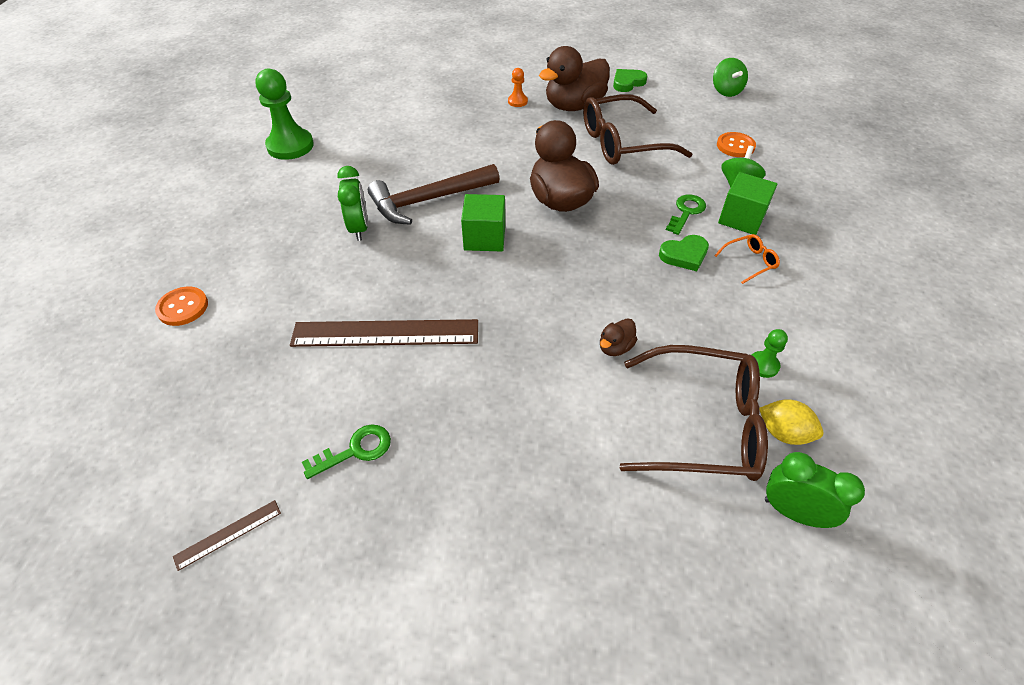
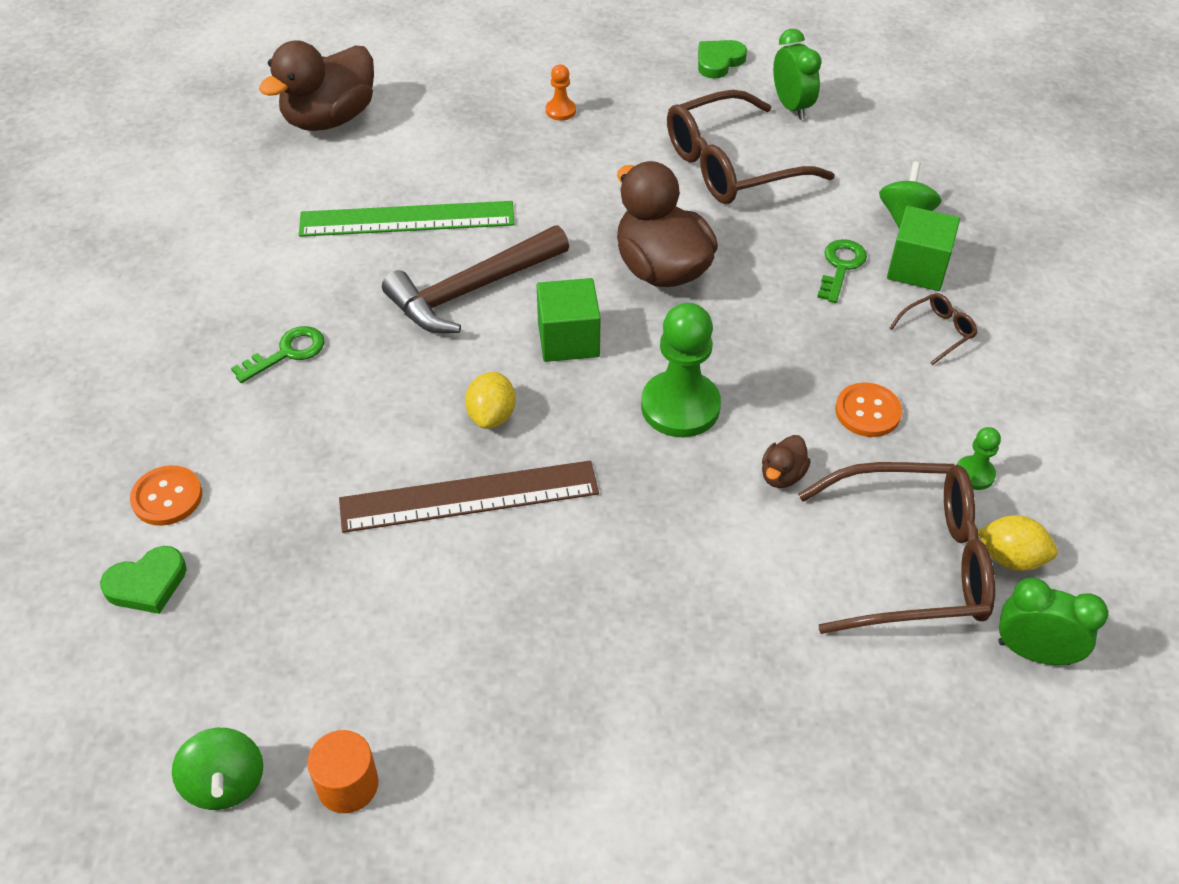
camera: 10 degrees left, 0 degrees up
brown ruler [173,500,281,571] -> orange cylinder [307,730,379,813]
green pawn [255,69,314,160] -> green pawn moved to [641,303,721,437]
green key [302,424,391,479] -> green key moved to [231,326,325,383]
green clock [337,166,368,241] -> green clock moved to [773,29,822,120]
brown duck [539,46,610,111] -> brown duck moved to [259,41,374,131]
green heart [659,235,709,271] -> green heart moved to [100,546,187,614]
green spinning top [713,58,748,97] -> green spinning top moved to [172,728,263,810]
orange glasses [714,234,780,284] -> brown glasses [889,293,978,365]
orange button [717,132,756,157] -> orange button moved to [835,383,902,437]
none -> green ruler [299,201,514,237]
none -> yellow lemon [465,372,516,429]

